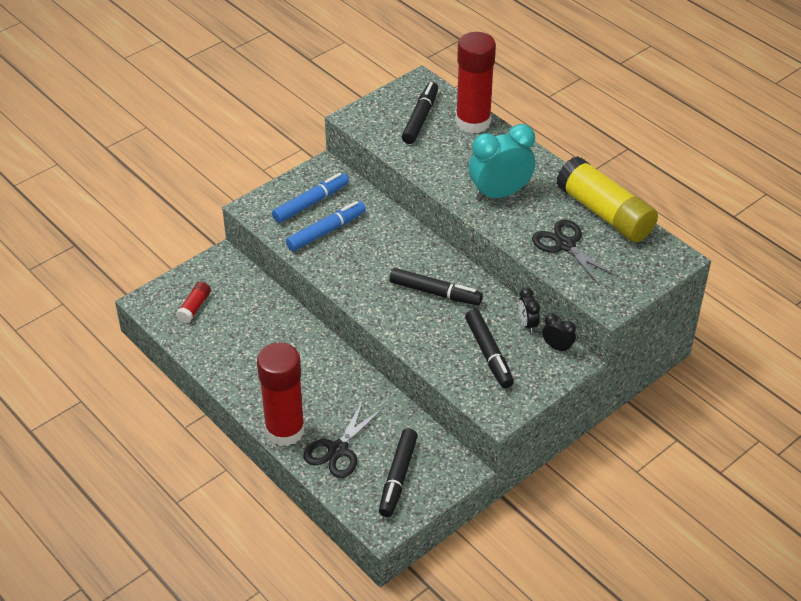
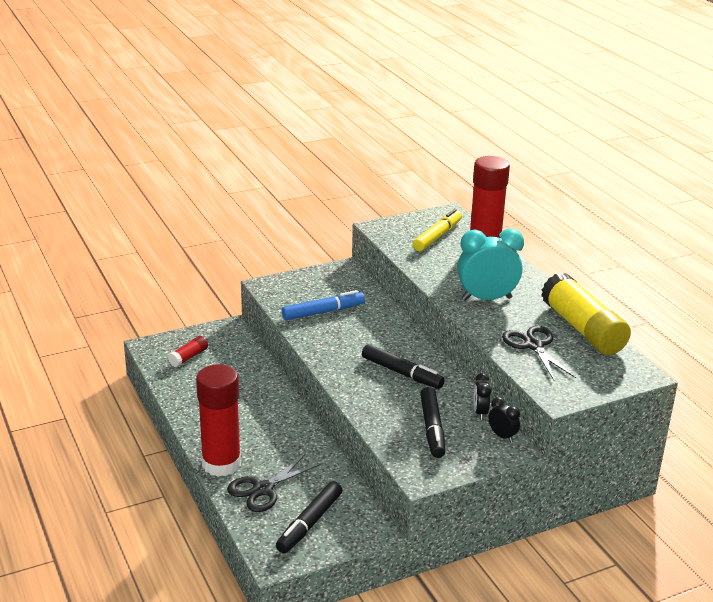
camera: 15 degrees right, 15 degrees down
blue marker [272,173,349,223] -> none
black marker [402,82,438,144] -> yellow marker [413,209,462,251]

